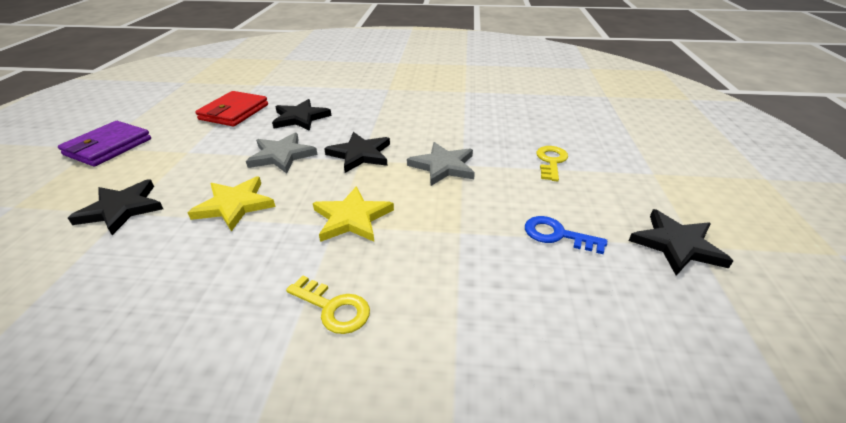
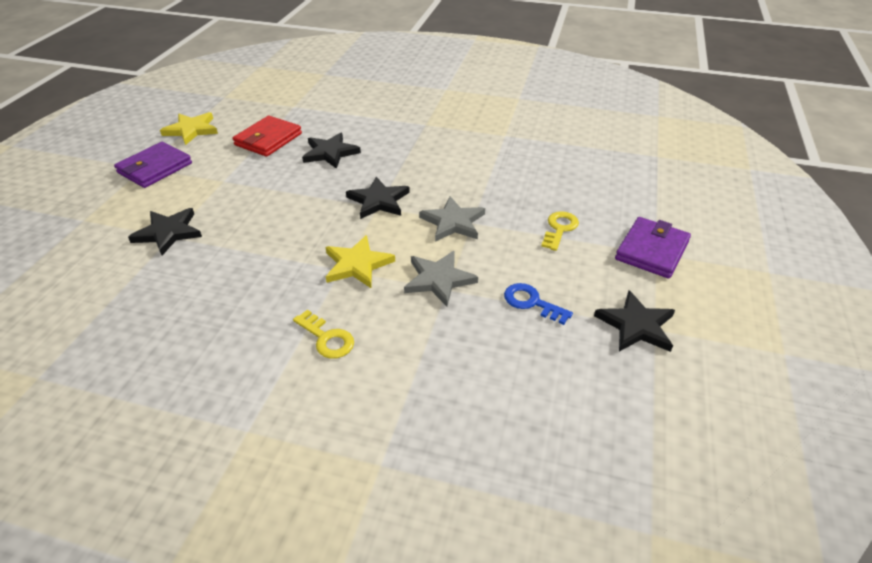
camera: 10 degrees right, 5 degrees up
yellow star [187,177,276,232] -> yellow star moved to [160,112,218,145]
grey star [246,133,318,174] -> grey star moved to [404,251,478,306]
none -> purple wallet [615,217,691,278]

